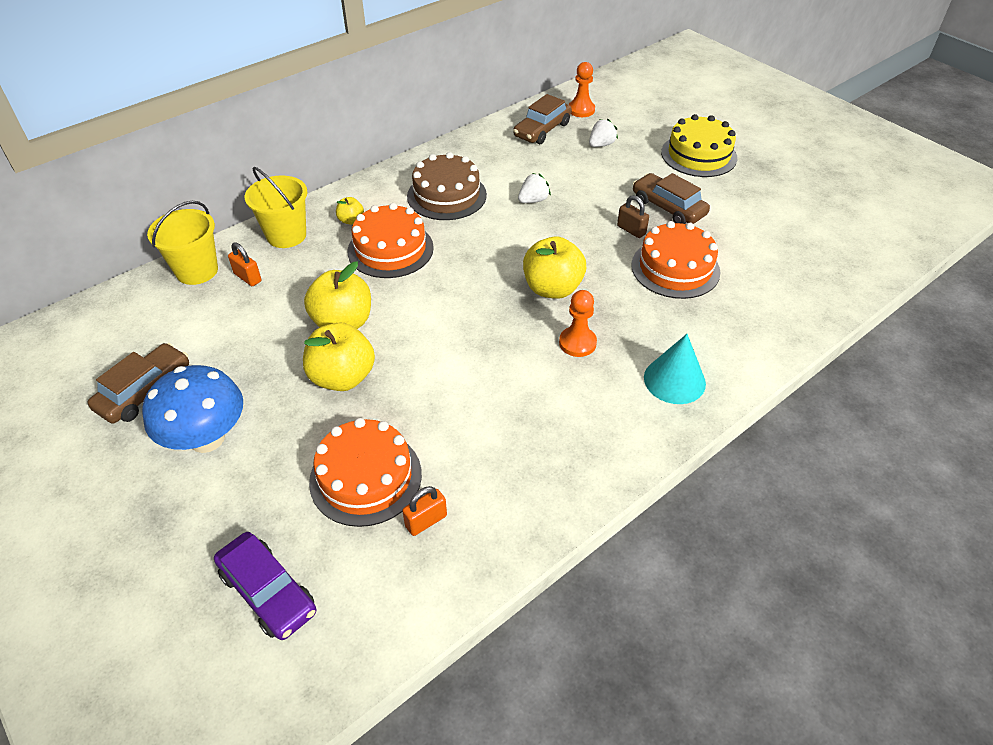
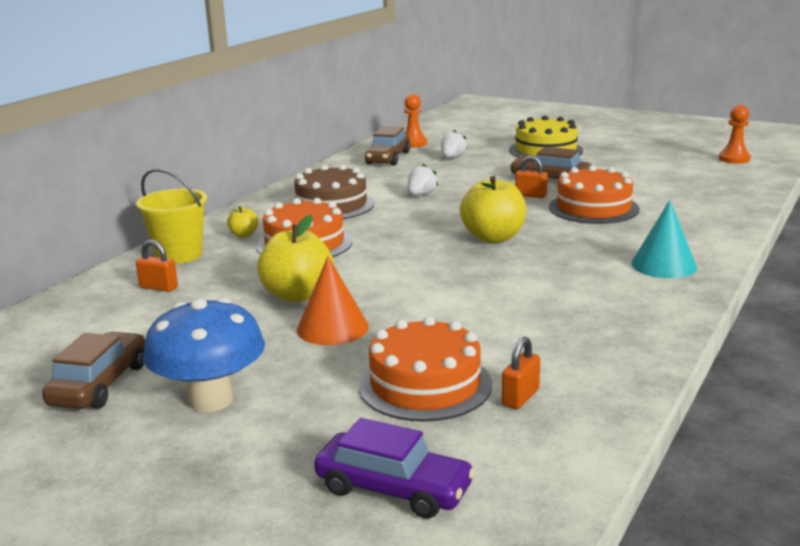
camera: 20 degrees left, 25 degrees down
yellow bucket [147,201,218,285] -> none
yellow apple [303,322,375,391] -> orange cone [297,256,369,345]
orange pawn [559,290,597,357] -> orange pawn moved to [719,105,751,164]
brown padlock [617,195,649,238] -> orange padlock [515,156,548,198]

